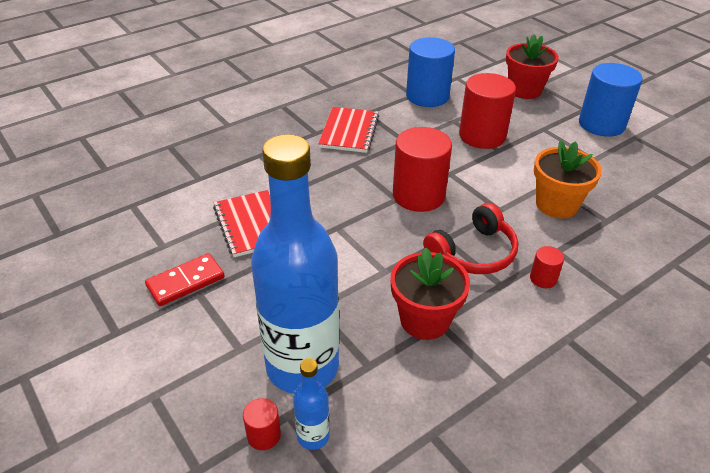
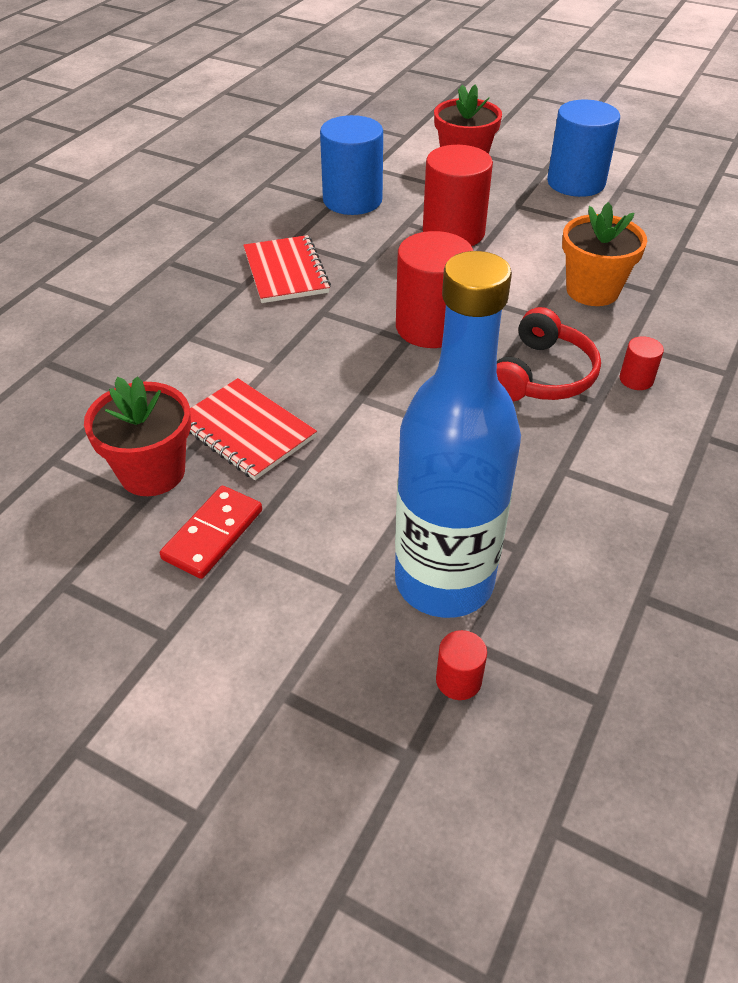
camera: 25 degrees left, 5 degrees up
blue bottle [293,358,330,450] -> none
red flower pot [391,247,470,340] -> red flower pot moved to [84,376,191,496]

